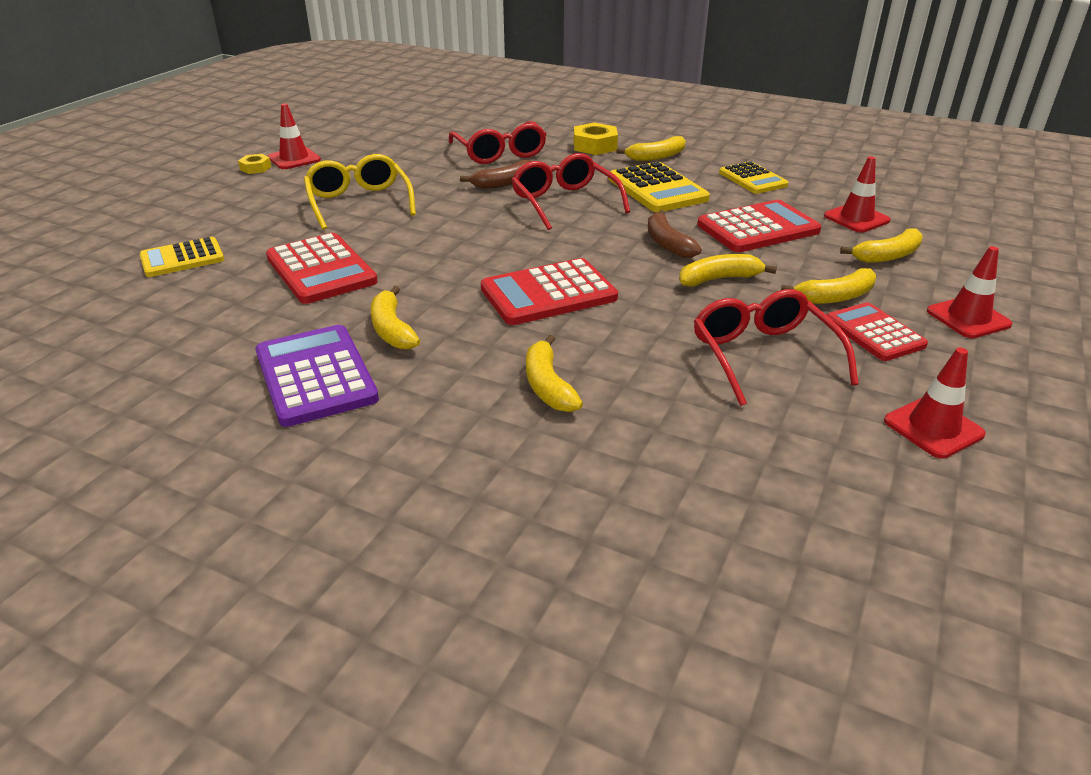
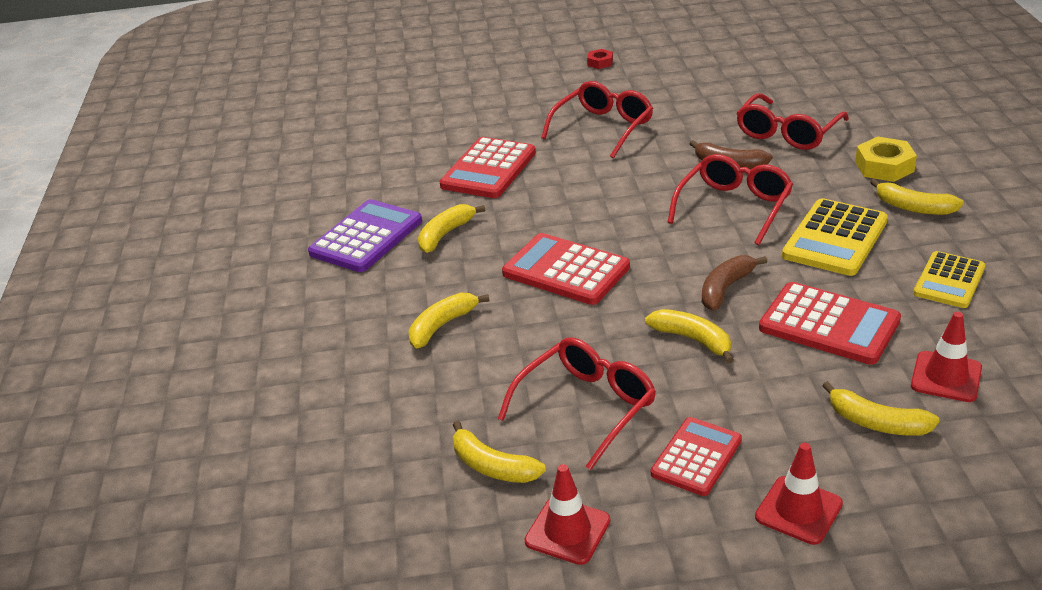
camera: 60 degrees right, 0 degrees up
yellow calculator [139,237,224,277] -> none
yellow nut [238,154,271,174] -> red nut [587,49,613,69]
red traffic cone [268,104,321,169] -> none
yellow glasses [304,154,416,230] -> red glasses [541,81,653,158]
yellow banana [781,268,876,304] -> yellow banana moved to [453,421,546,483]

